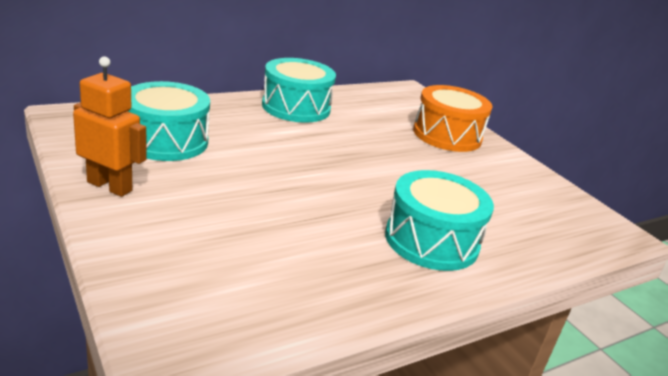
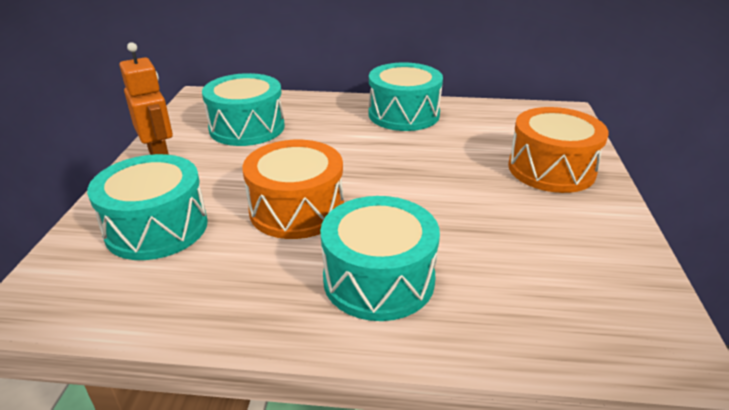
camera: 40 degrees right, 5 degrees up
none -> turquoise drum [87,154,208,260]
none -> orange drum [242,140,344,239]

